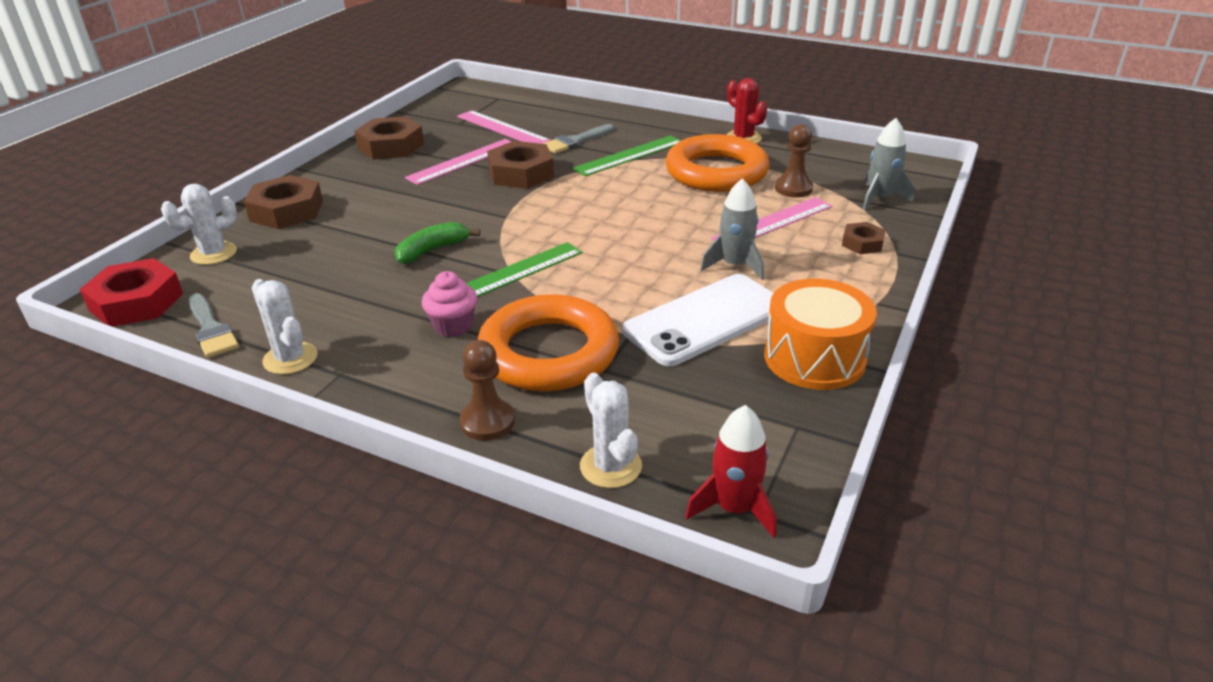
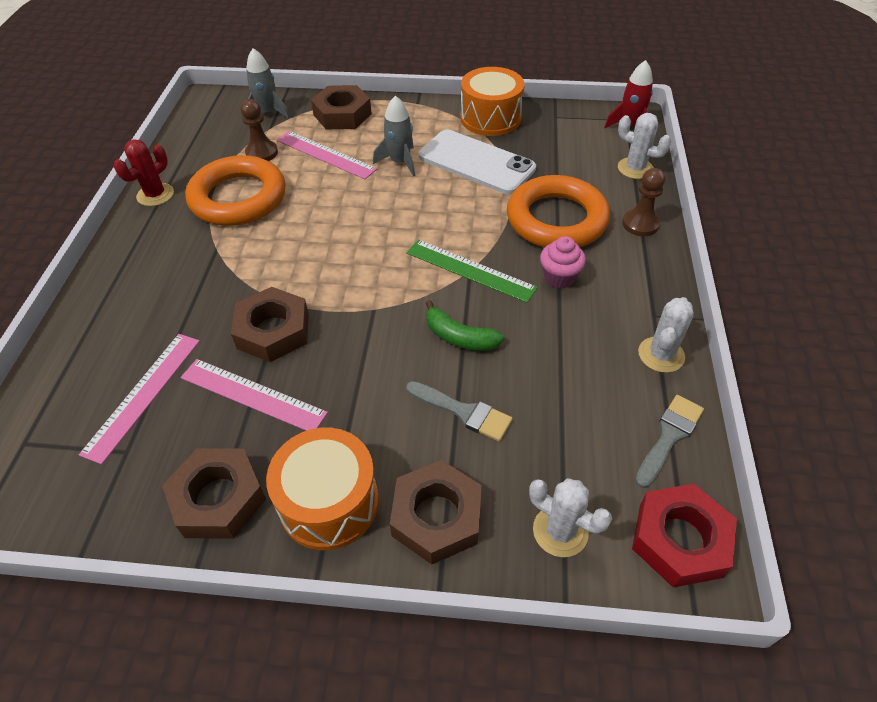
camera: 110 degrees left, 15 degrees up
grey brush [542,124,614,154] -> grey brush moved to [406,381,513,442]
green ruler [573,135,681,176] -> none
white cactus [580,373,642,488] -> white cactus turned 75 degrees clockwise [618,113,671,179]
brown nut [842,222,886,254] -> brown nut [311,85,372,129], size x1.82
none -> orange drum [266,428,379,550]

